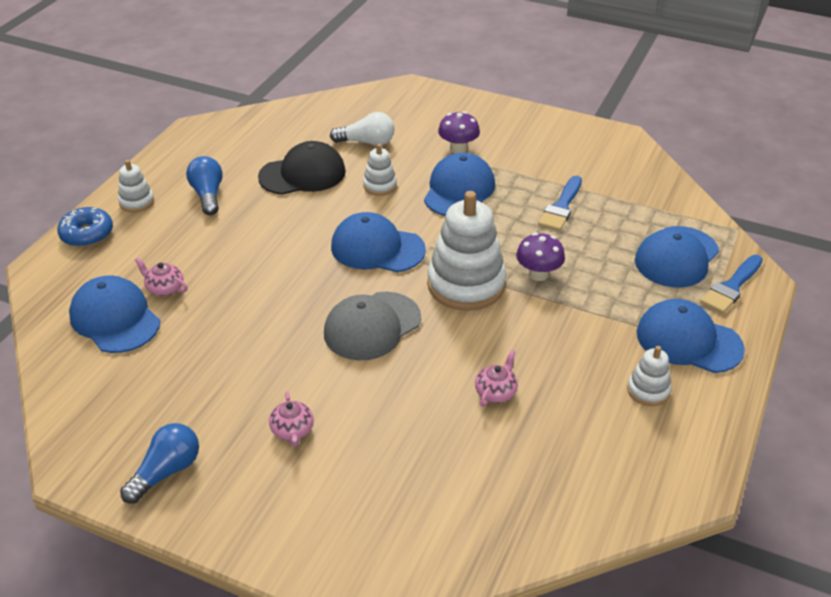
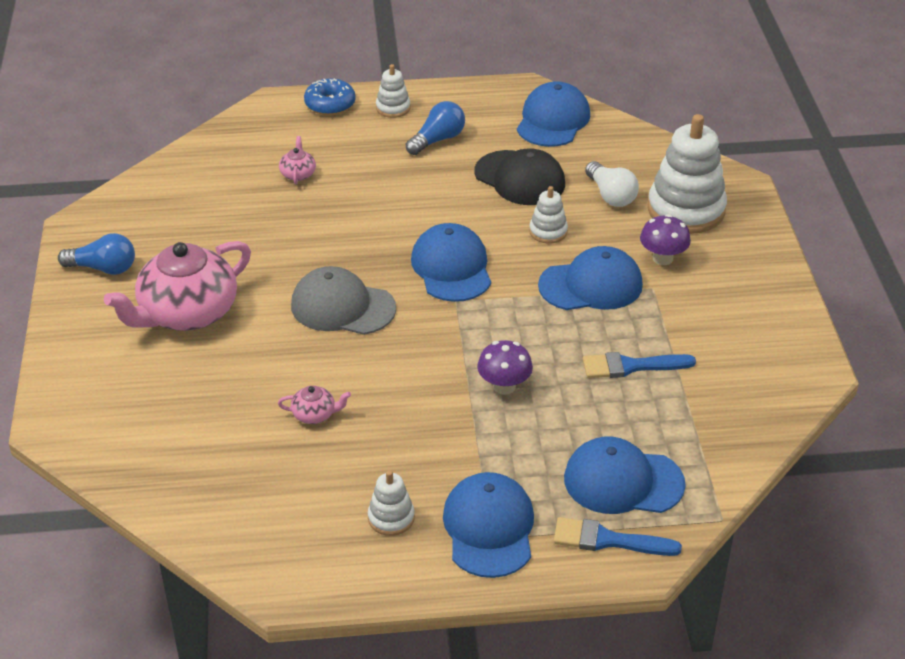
camera: 60 degrees right, 0 degrees up
blue cap [69,275,160,353] -> blue cap moved to [517,81,590,147]
pink teapot [269,391,314,447] -> pink teapot [104,241,251,331], size x2.43
white stacking toy [427,191,506,311] -> white stacking toy moved to [648,114,727,234]

